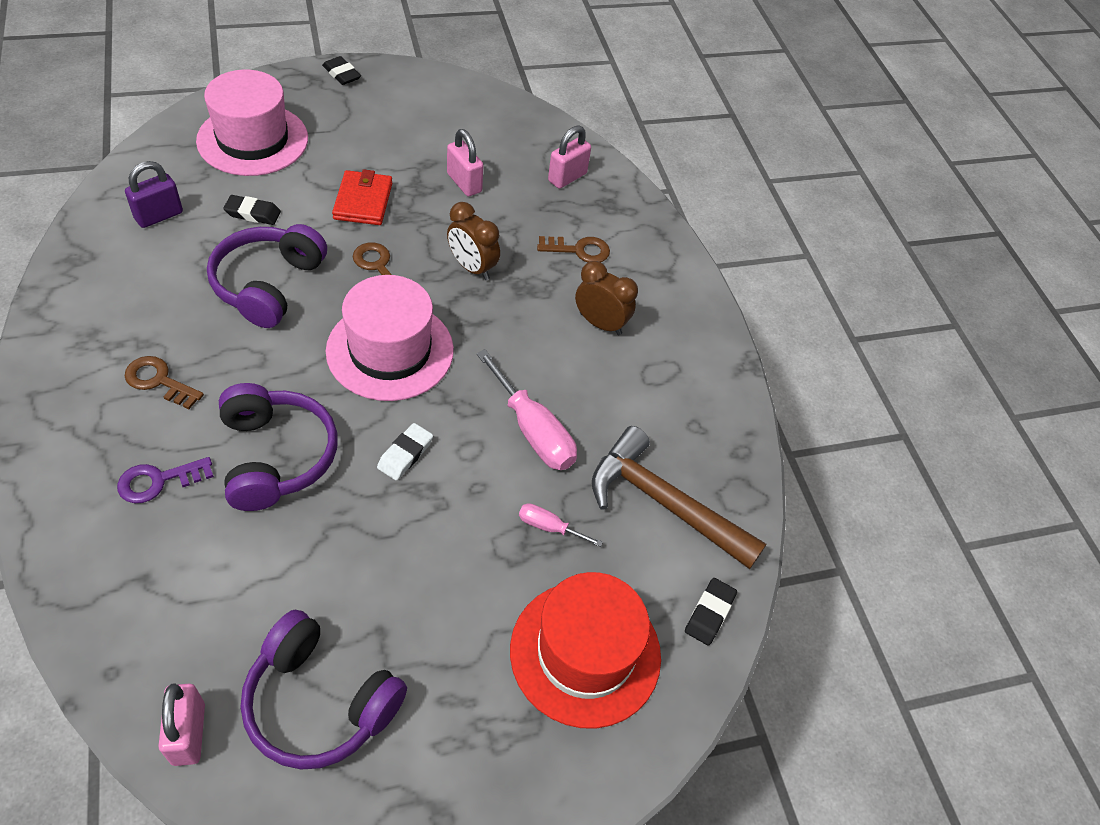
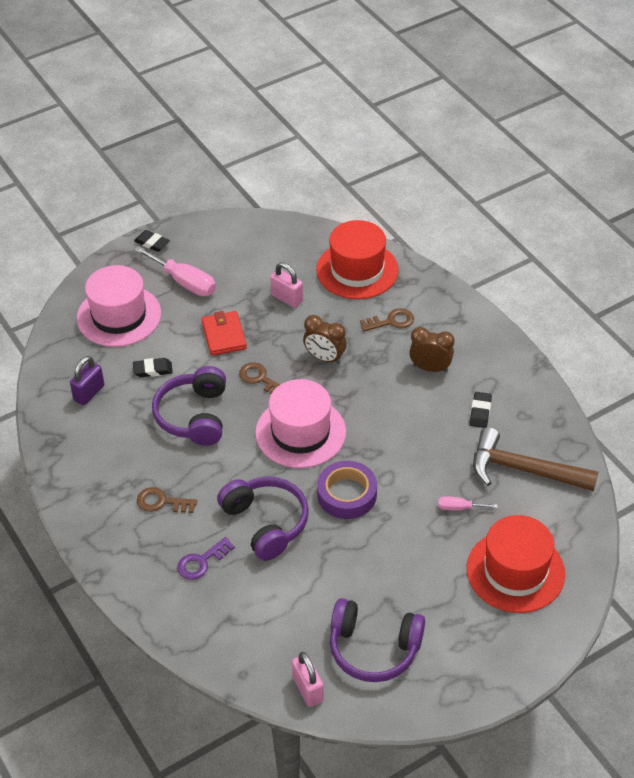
camera: 10 degrees left, 5 degrees down
white eraser [377,423,433,480] -> purple tape [317,461,377,519]
pink screwdriver [476,349,577,470] -> pink screwdriver moved to [134,246,216,296]
pink padlock [548,125,591,189] -> red hat [316,220,399,299]
black eraser [685,578,737,646] -> black eraser moved to [469,392,492,428]

